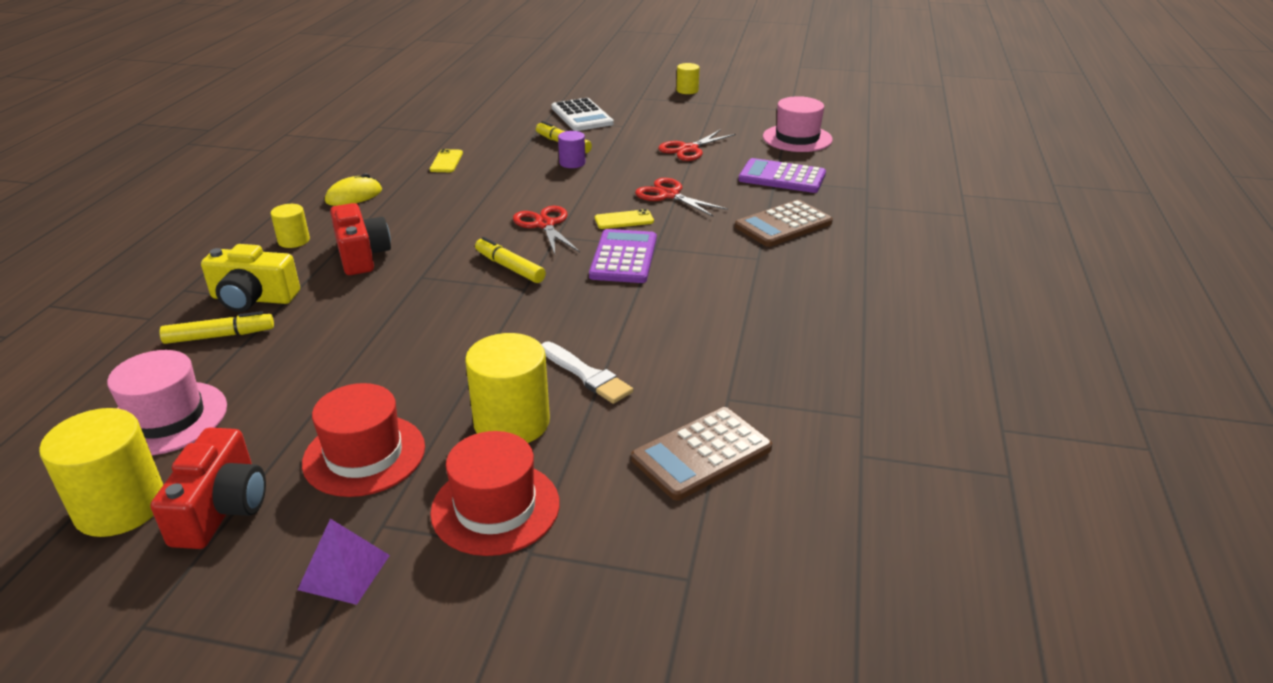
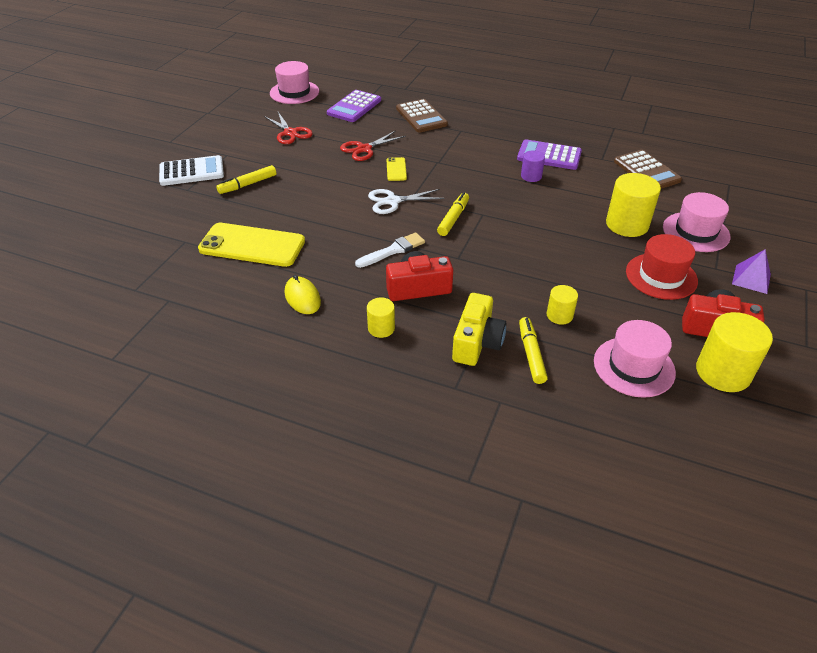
camera: 80 degrees left, 10 degrees up
yellow phone [430,149,463,172] -> yellow phone [198,223,305,267], size x2.18
red hat [430,431,560,556] -> pink hat [663,192,731,252]
yellow marker [475,237,546,283] -> yellow marker turned 150 degrees clockwise [437,192,469,236]
red scissors [513,206,580,254] -> white scissors [368,189,445,214]
white brush [541,342,633,404] -> white brush moved to [355,232,425,268]
purple cylinder [558,131,586,168] -> purple cylinder moved to [521,150,545,182]
purple calculator [589,229,657,283] -> purple calculator moved to [517,139,582,170]
yellow cylinder [677,63,699,94] -> yellow cylinder moved to [547,285,578,324]

